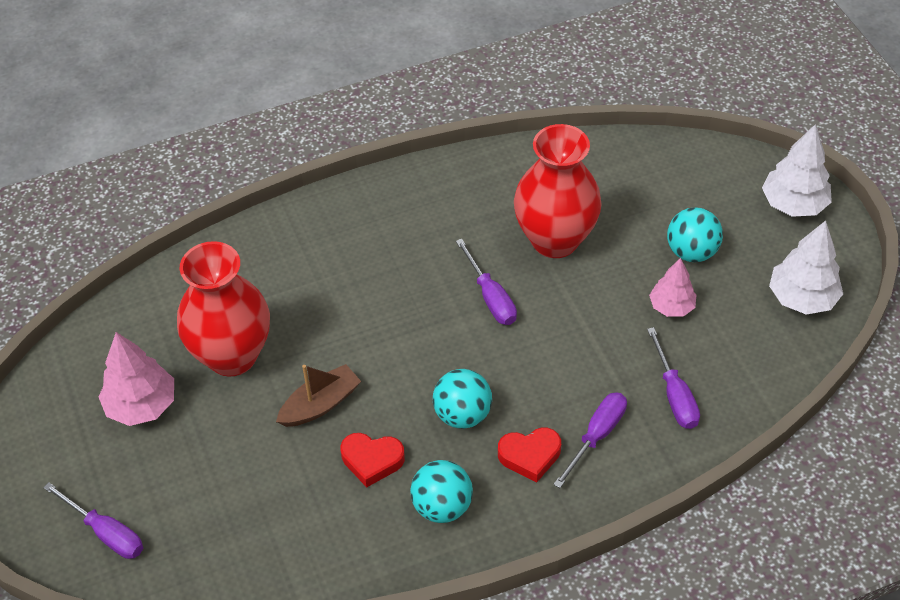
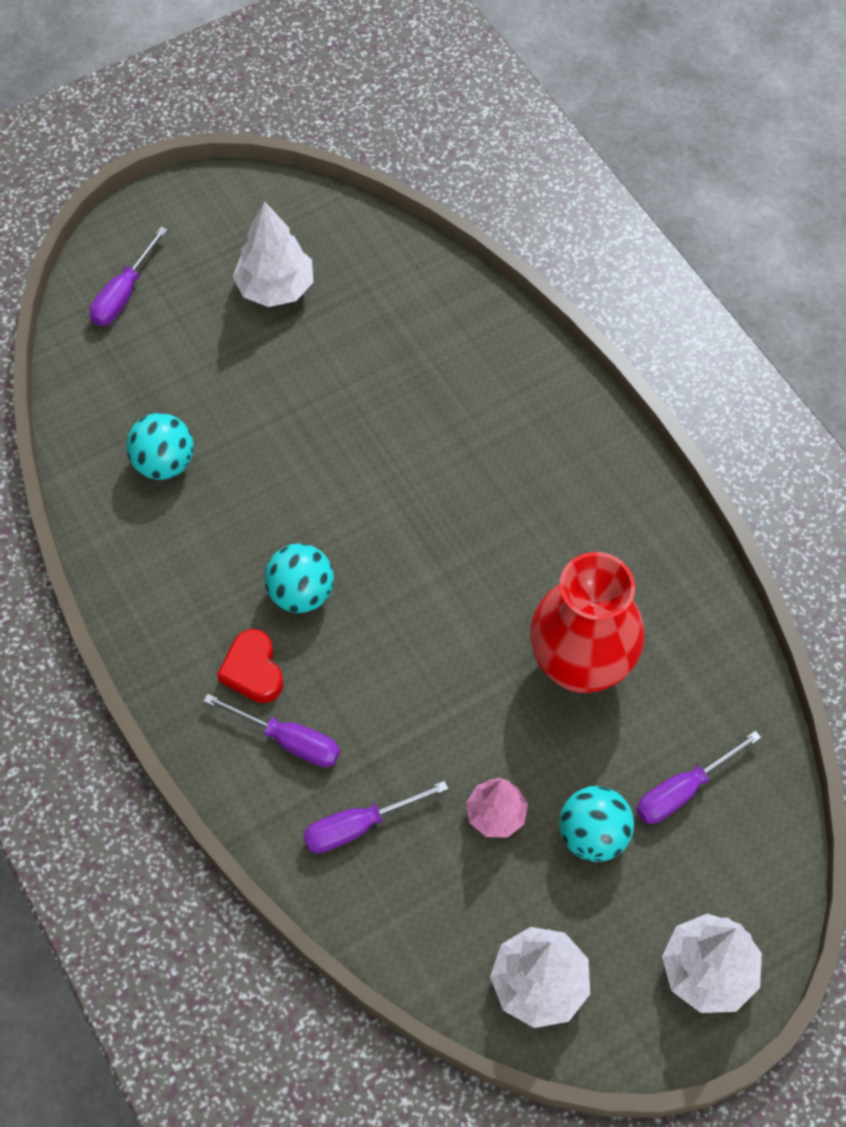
camera: 80 degrees right, 10 degrees up
pink tree [98,332,174,426] -> white tree [233,201,313,307]
red vase [177,241,270,377] -> none
brown boat [276,364,361,427] -> none
red heart [341,433,405,488] -> none
turquoise ball [410,460,473,523] -> turquoise ball moved to [126,413,194,480]
purple screwdriver [456,239,517,325] -> purple screwdriver moved to [636,731,761,824]

